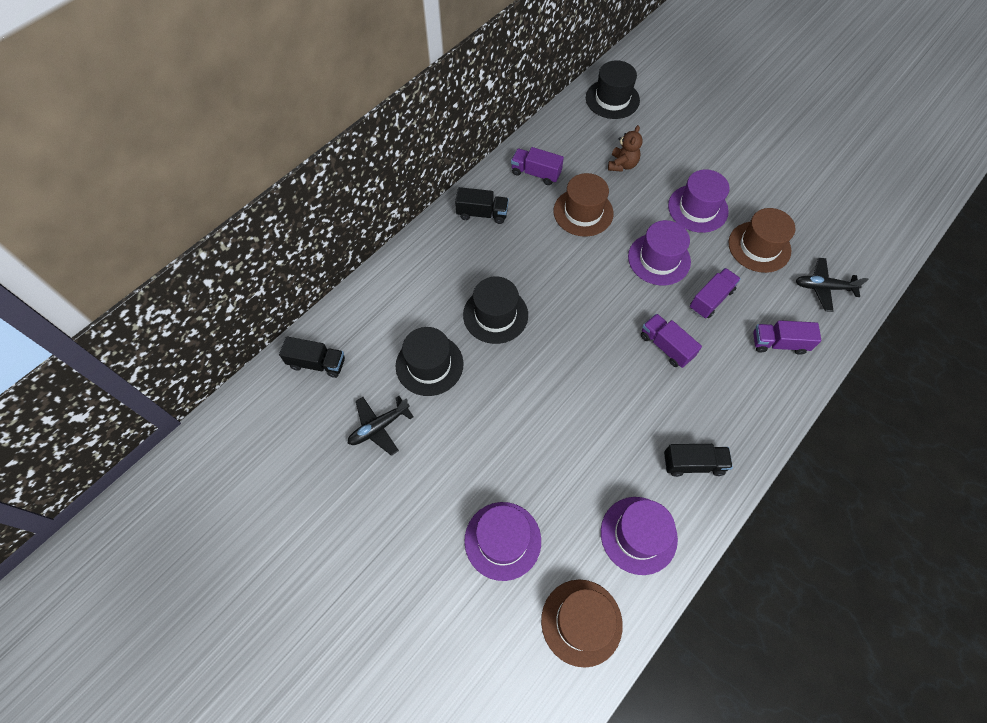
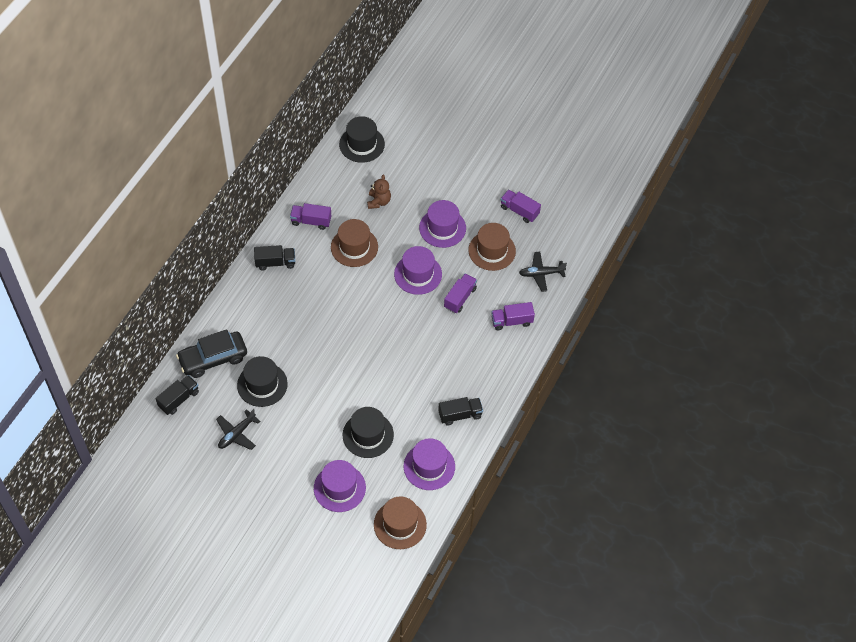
camera: 15 degrees left, 5 degrees down
black truck [279,337,345,378] -> black truck turned 45 degrees counterclockwise [155,375,199,415]
black hat [463,277,528,344] -> black hat moved to [343,407,394,458]
purple truck [641,313,702,368] -> purple truck moved to [501,189,541,223]
none -> black car [176,329,247,378]

